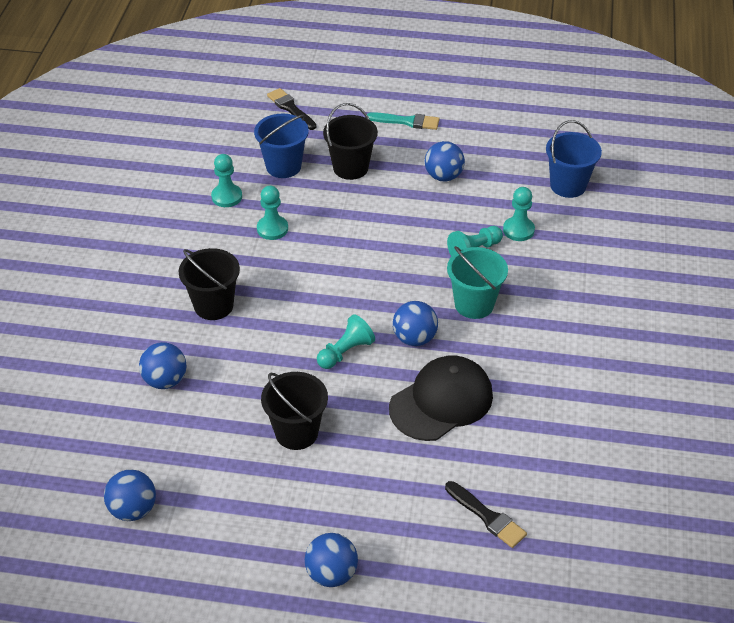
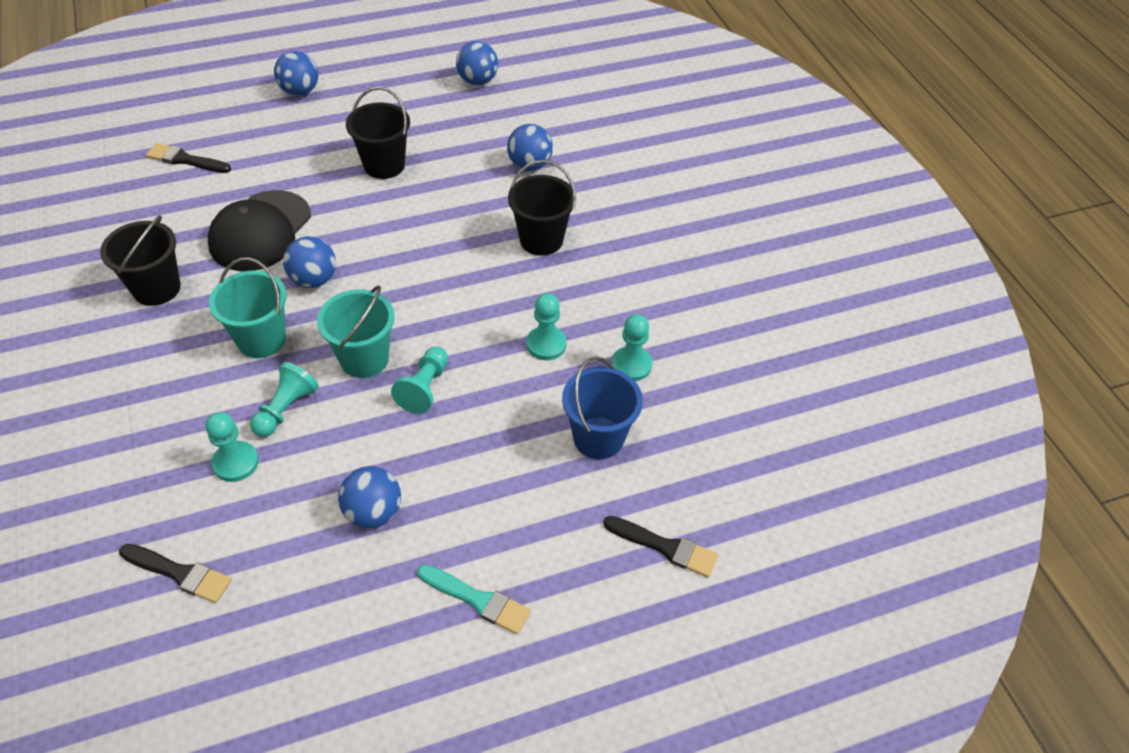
camera: 150 degrees right, 5 degrees up
turquoise pawn [317,314,375,369] -> turquoise pawn moved to [391,347,448,414]
black bucket [323,103,378,180] -> black bucket moved to [100,215,181,306]
turquoise brush [367,112,439,130] -> turquoise brush turned 135 degrees counterclockwise [417,564,531,634]
blue bucket [546,120,602,198] -> black brush [119,544,232,603]
none -> turquoise bucket [317,285,395,378]

